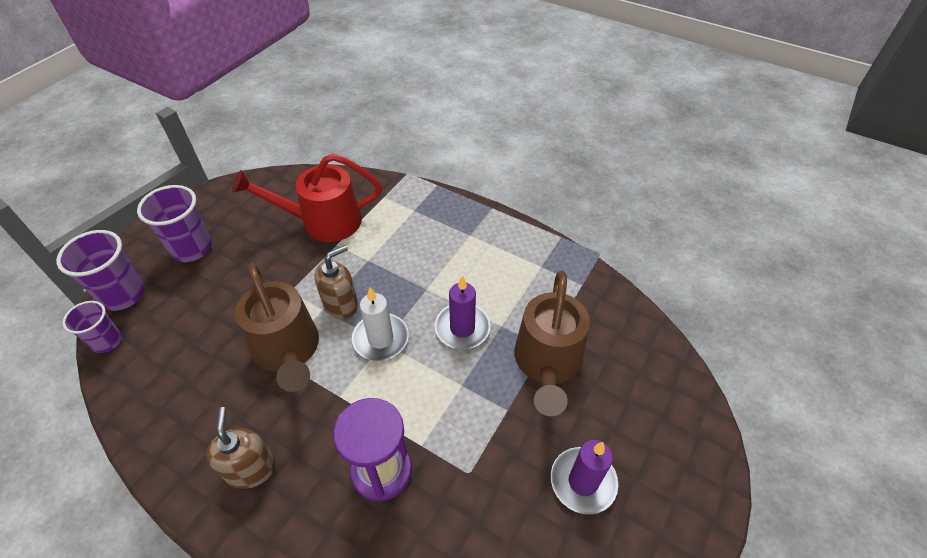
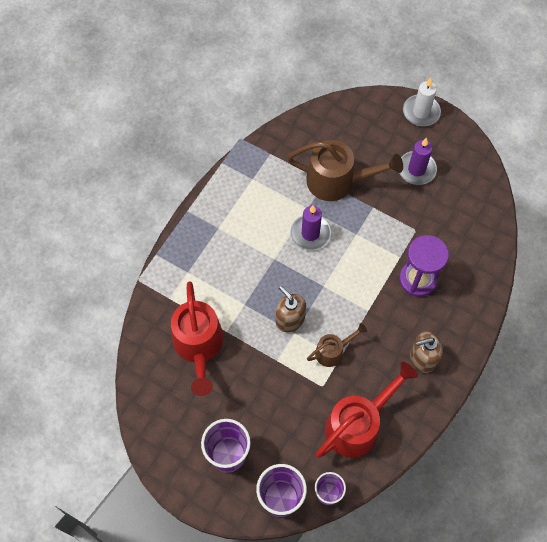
camera: 90 degrees left, 15 degrees up
brown watering can [235,263,319,392] -> brown watering can [307,323,367,367], size x0.54
white candle [352,287,409,361] -> white candle moved to [403,78,441,126]
none -> red watering can [316,362,418,458]

